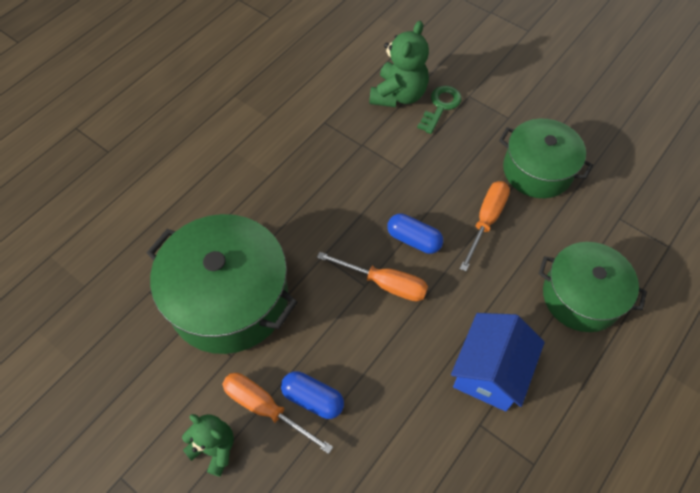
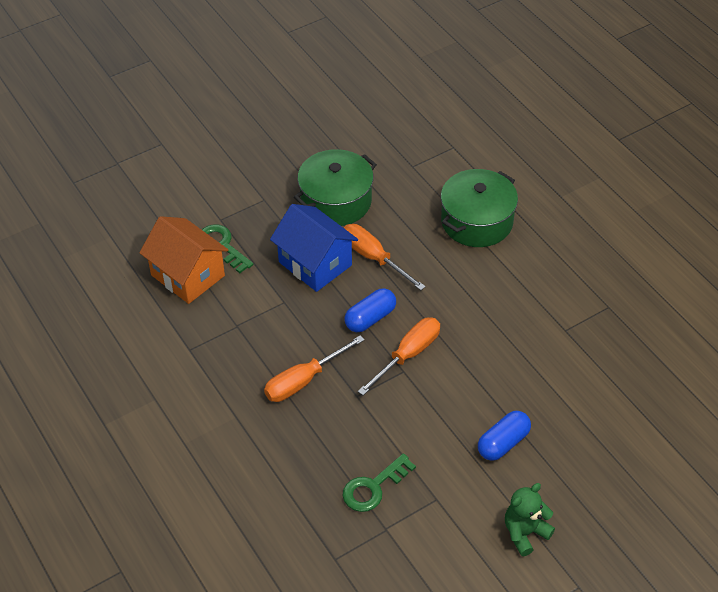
camera: 70 degrees left, 10 degrees down
green pot [147,214,298,354] -> green key [343,453,416,512]
orange screwdriver [222,373,333,454] -> orange screwdriver moved to [264,335,364,402]
green teddy bear [369,21,429,107] -> orange house [139,216,228,304]
blue house [451,313,545,411] -> blue house moved to [270,204,358,292]

